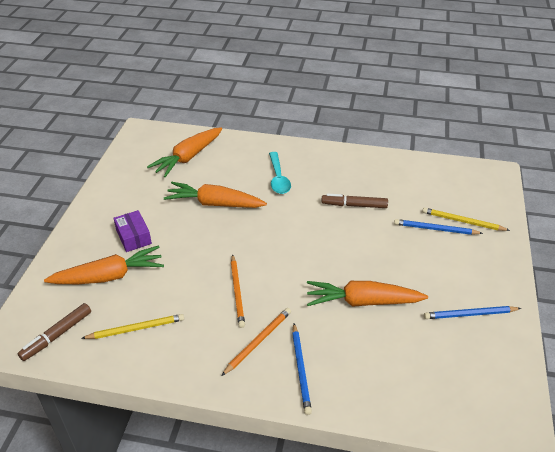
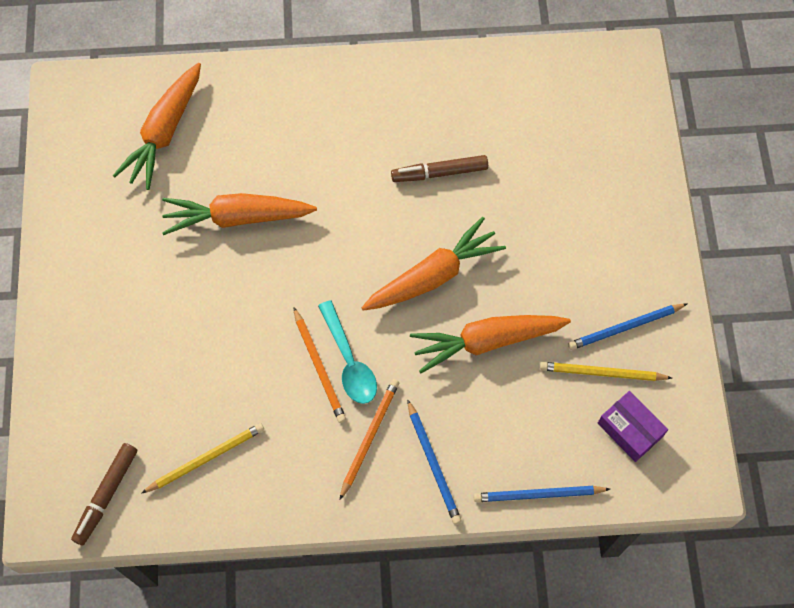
camera: 15 degrees left, 25 degrees up
orange carrot [44,245,164,284] -> orange carrot moved to [361,217,506,311]
purple box [113,210,152,252] -> purple box moved to [598,391,668,462]
turquoise spoon [269,152,291,194] -> turquoise spoon moved to [318,300,377,404]
blue pencil [394,219,483,235] -> blue pencil moved to [474,486,610,502]
yellow pencil [422,208,510,231] -> yellow pencil moved to [540,362,672,381]

